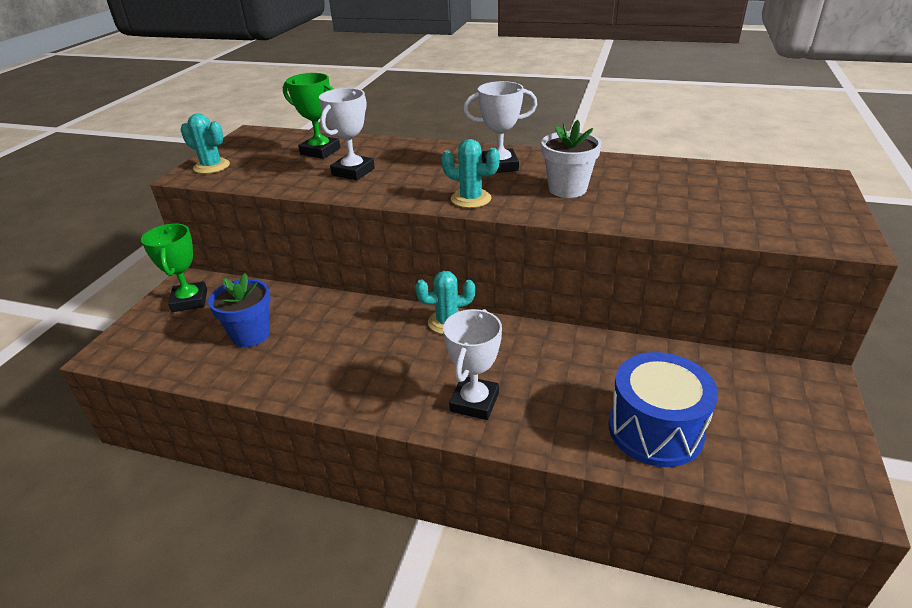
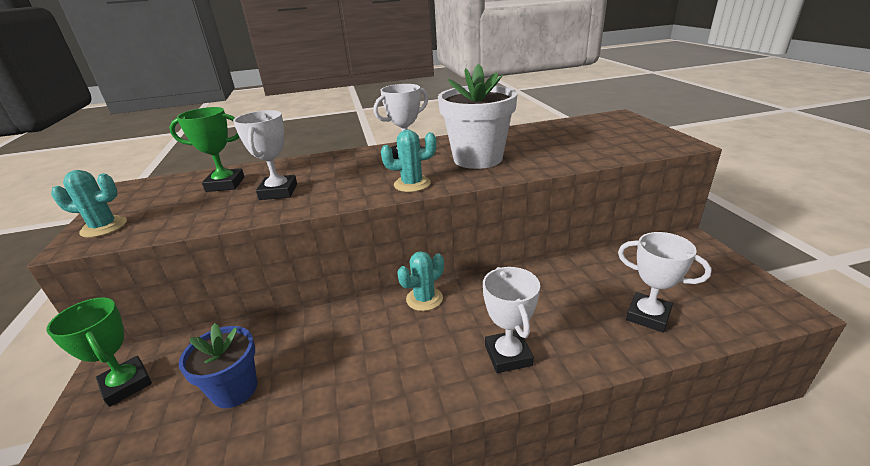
camera: 30 degrees left, 5 degrees down
white flower pot [541,120,601,198] -> white flower pot [438,64,518,169], size x1.55
blue drum [608,352,718,467] -> white trophy [618,232,712,333]

